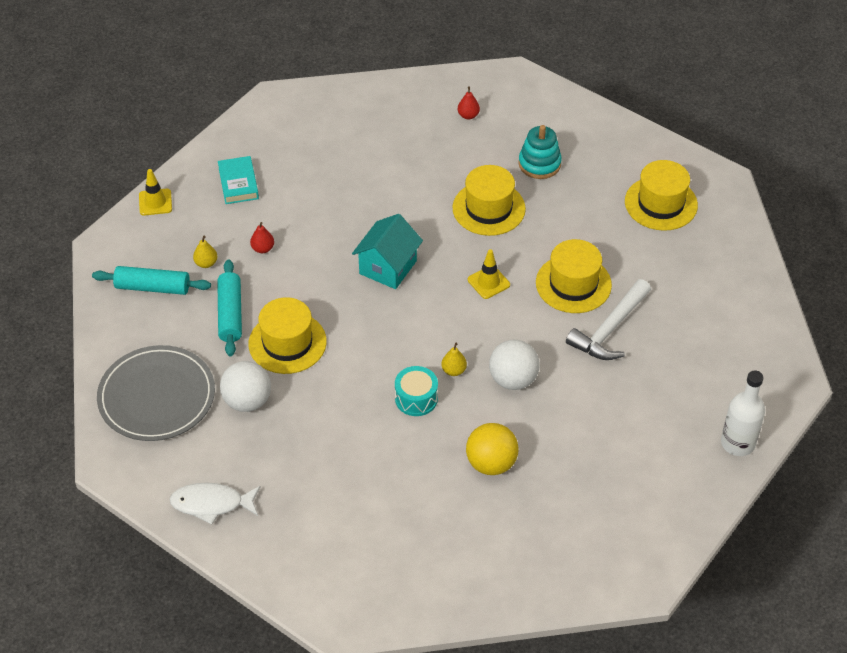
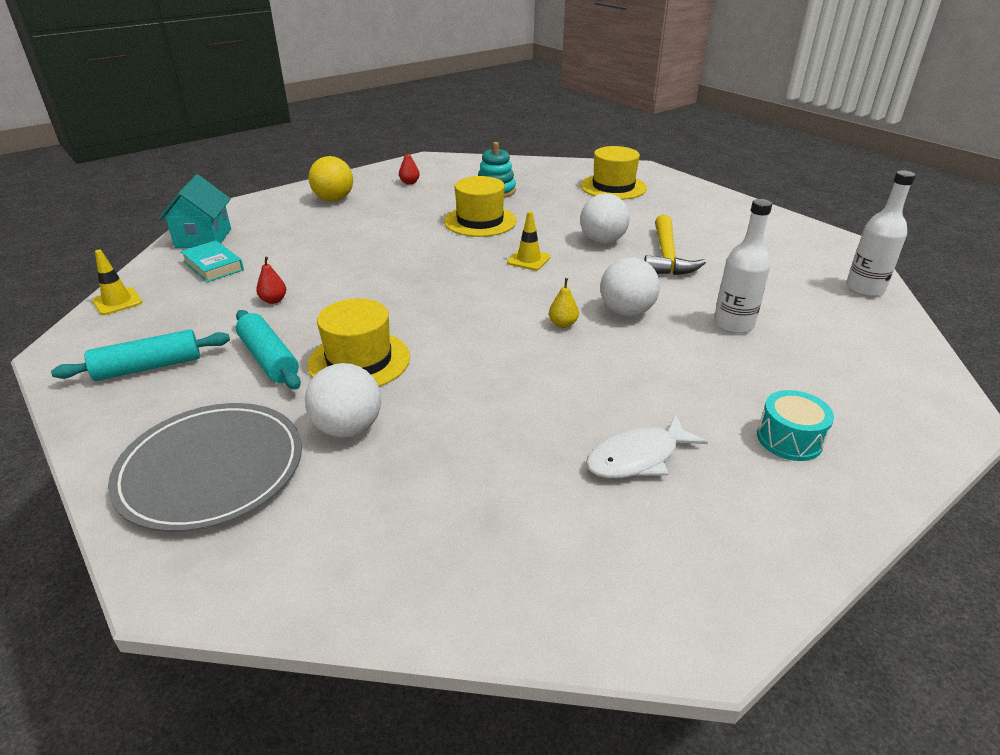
camera: 30 degrees left, 15 degrees down
white fish [169,483,261,525] -> white fish moved to [586,415,708,478]
yellow pear [193,236,217,268] -> none
turquoise house [352,214,423,289] -> turquoise house moved to [158,174,231,248]
turquoise drum [395,366,438,416] -> turquoise drum moved to [757,390,834,461]
yellow ball [466,423,519,475] -> yellow ball moved to [309,156,353,201]
yellow hat [536,239,612,313] -> white ball [580,194,630,244]
white hammer [566,279,651,360] -> yellow hammer [644,215,706,275]
none -> white bottle [714,199,772,334]

